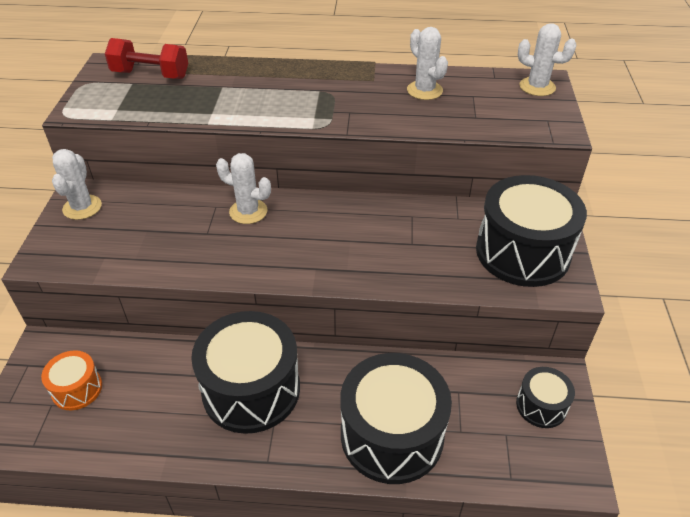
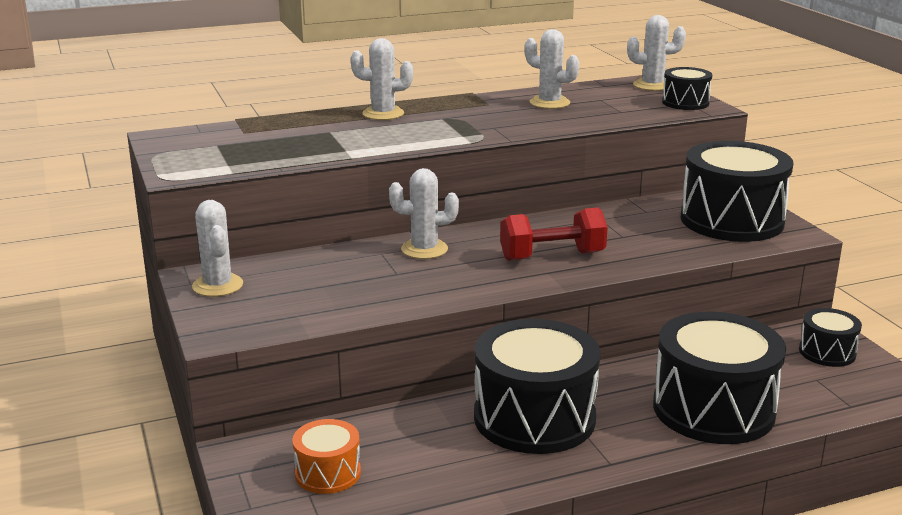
camera: 25 degrees left, 20 degrees down
red dumbbell [105,38,188,79] -> red dumbbell moved to [500,207,608,261]
none -> white cactus [351,38,413,120]
none -> black drum [662,67,712,110]

